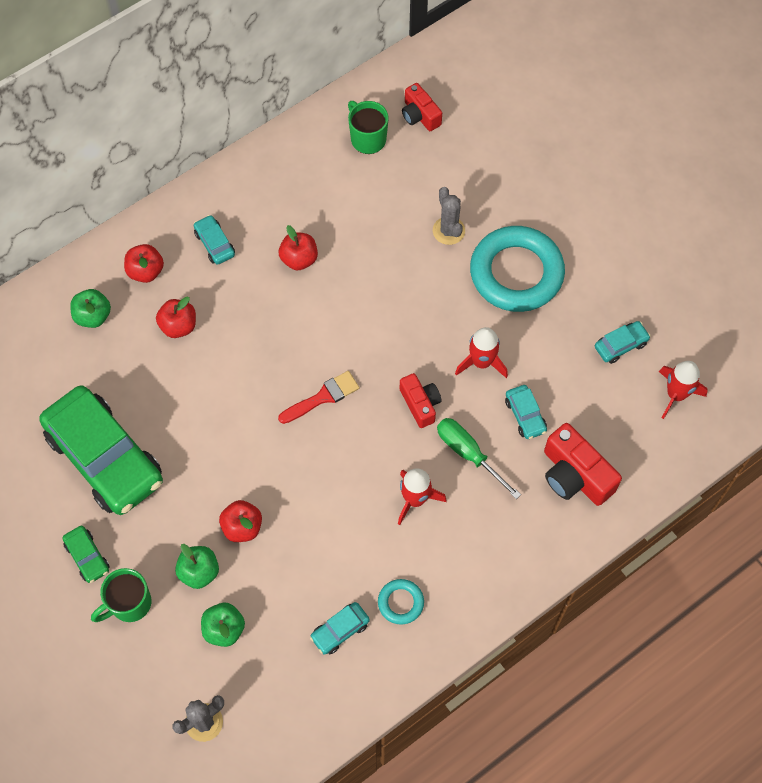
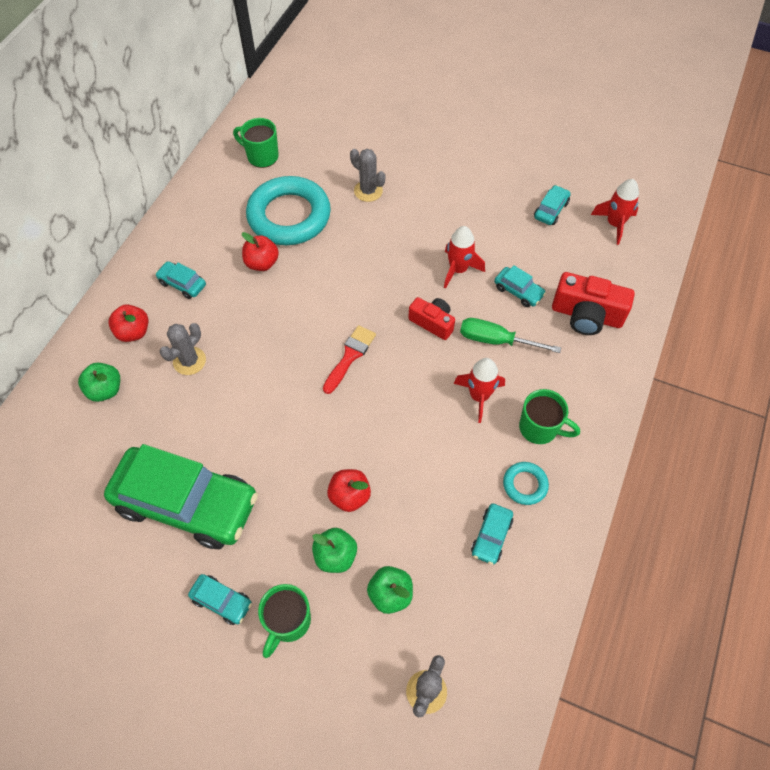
camera: 30 degrees left, 5 degrees down
green car [63,526,109,583] -> turquoise car [188,574,252,625]
red apple [156,297,196,338] -> grey cactus [160,323,206,375]
red camera [402,83,442,131] -> none
turquoise ring [470,226,565,312] -> turquoise ring moved to [246,176,331,245]
none -> green mug [519,389,580,444]

